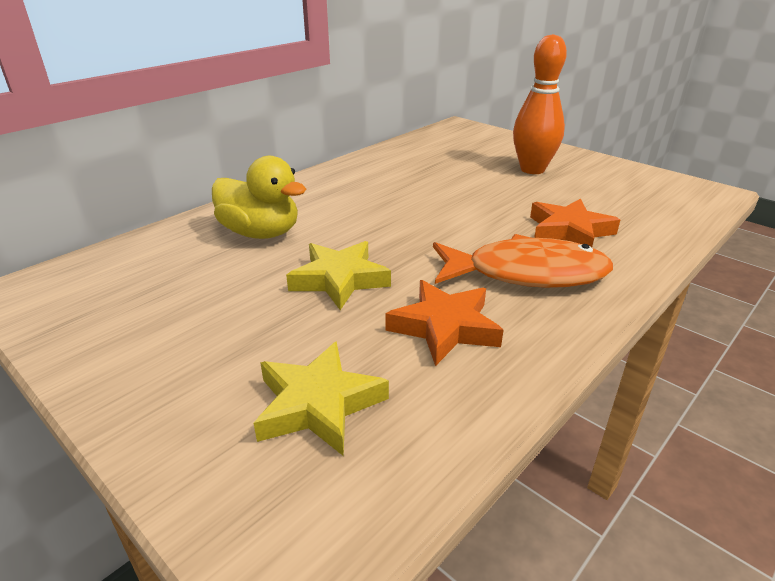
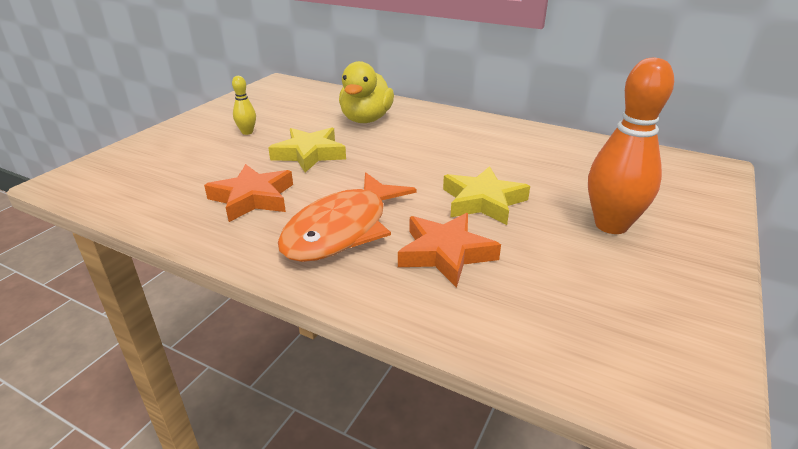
camera: 75 degrees right, 0 degrees up
yellow star [254,341,389,456] -> yellow star moved to [443,166,530,225]
orange fish [433,234,613,288] -> orange fish turned 45 degrees clockwise [278,172,417,262]
none -> yellow bowling pin [232,76,256,135]

